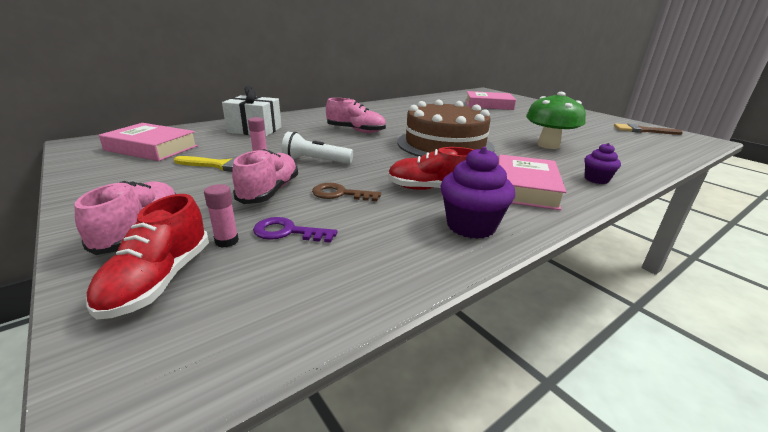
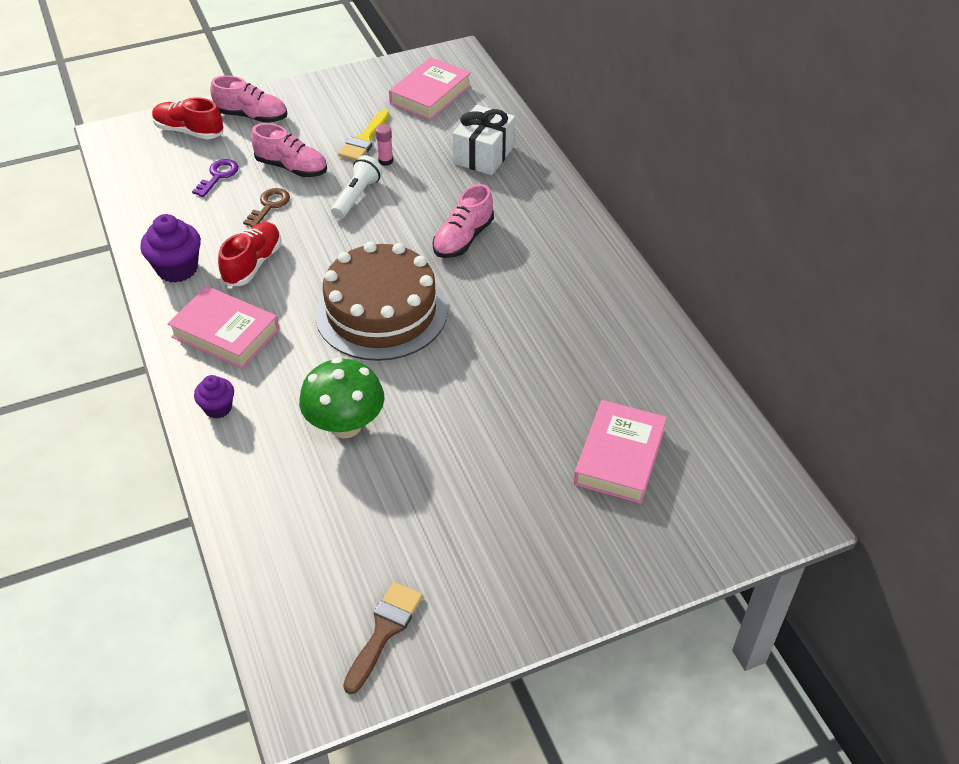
camera: 105 degrees right, 20 degrees up
pink glue stick [204,184,239,248] -> none

